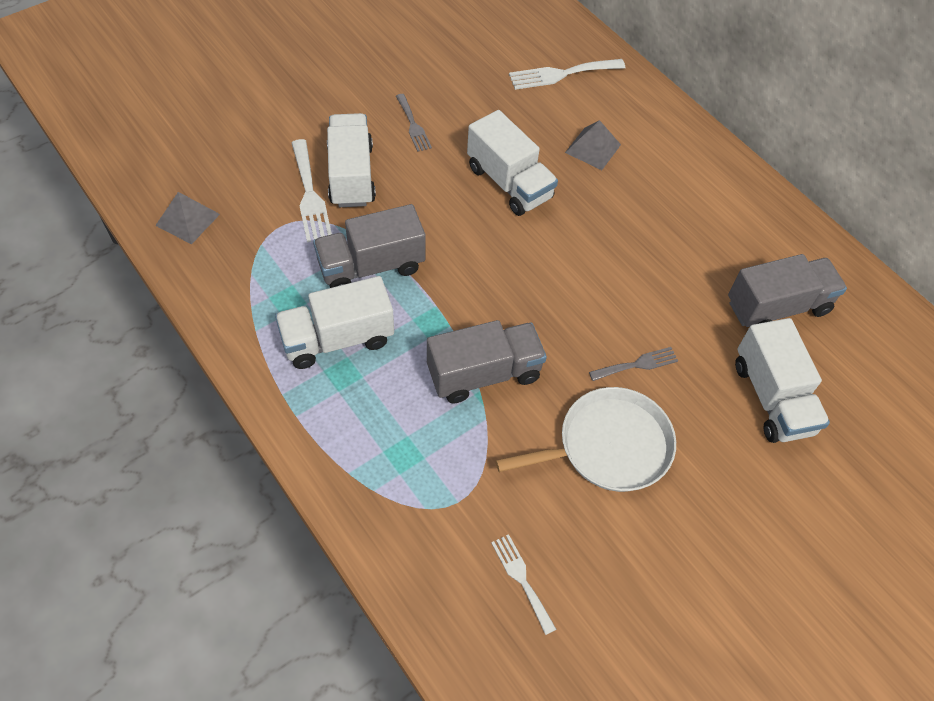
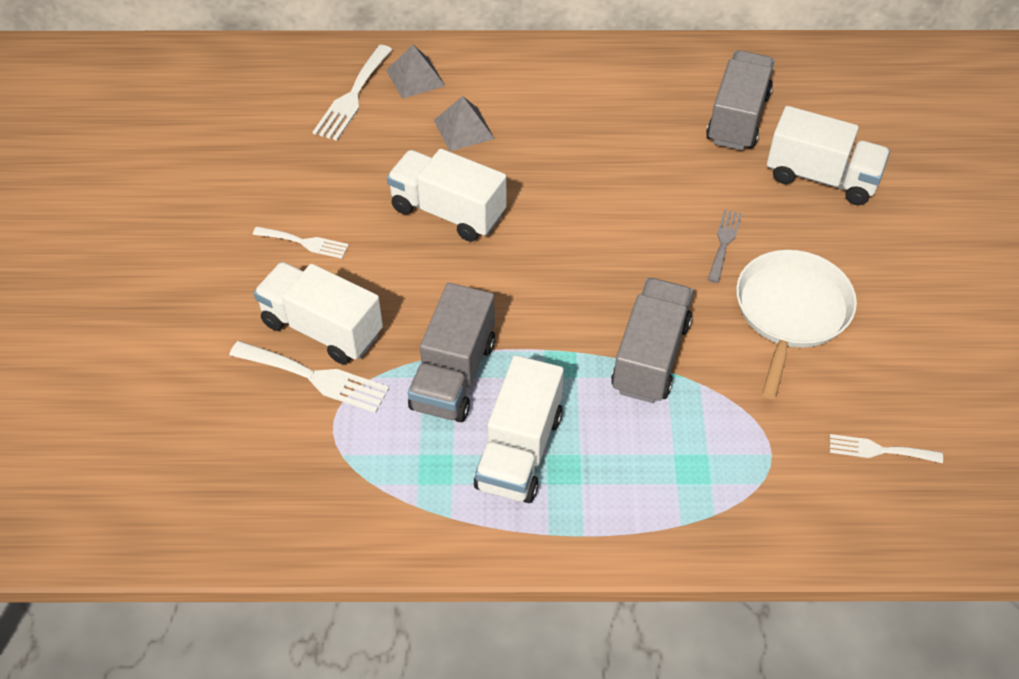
camera: 50 degrees left, 5 degrees down
grey pyramid [155,192,220,244] -> grey pyramid moved to [386,45,445,99]
grey fork [396,94,432,152] -> white fork [253,226,349,259]
white truck [467,110,558,216] -> white truck turned 150 degrees counterclockwise [387,149,507,242]

